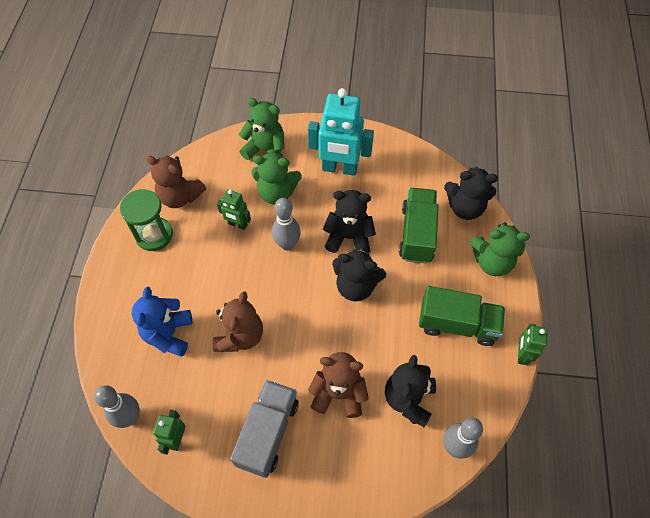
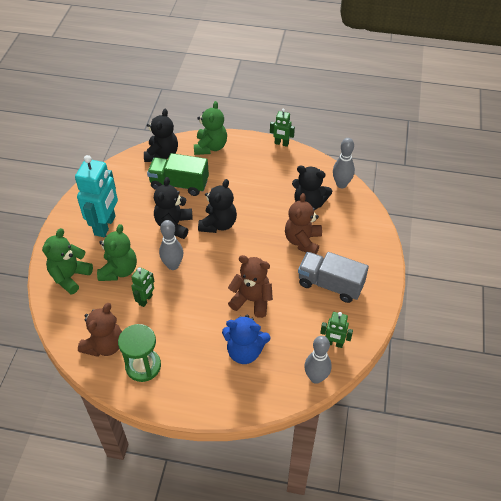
camera: 85 degrees left, 10 degrees down
green truck [419,286,505,346] -> none

